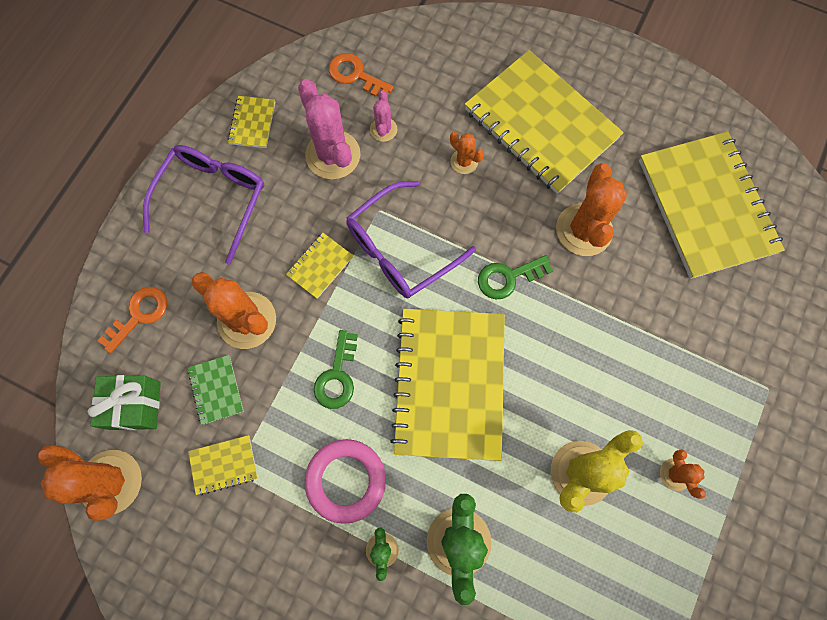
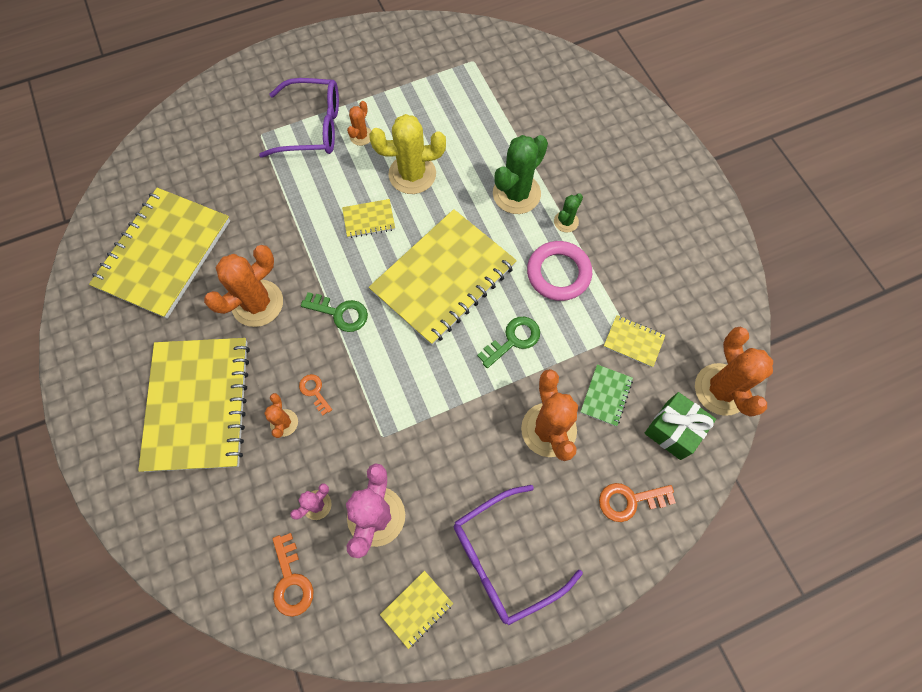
camera: 140 degrees left, 5 degrees down
yellow notebook [286,233,353,299] -> yellow notebook moved to [342,199,395,238]
purple glasses [346,181,476,298] -> purple glasses moved to [259,78,339,158]
none -> orange key [299,374,332,415]

